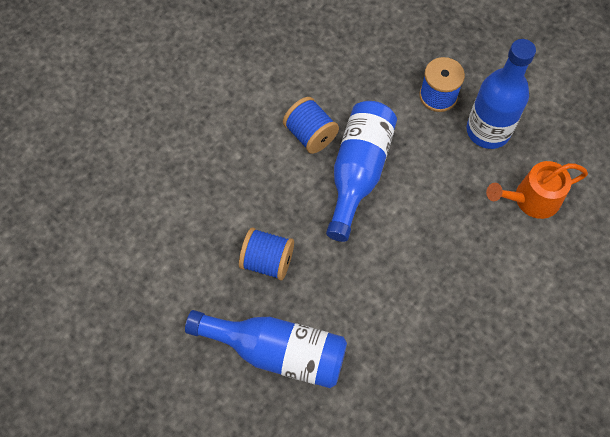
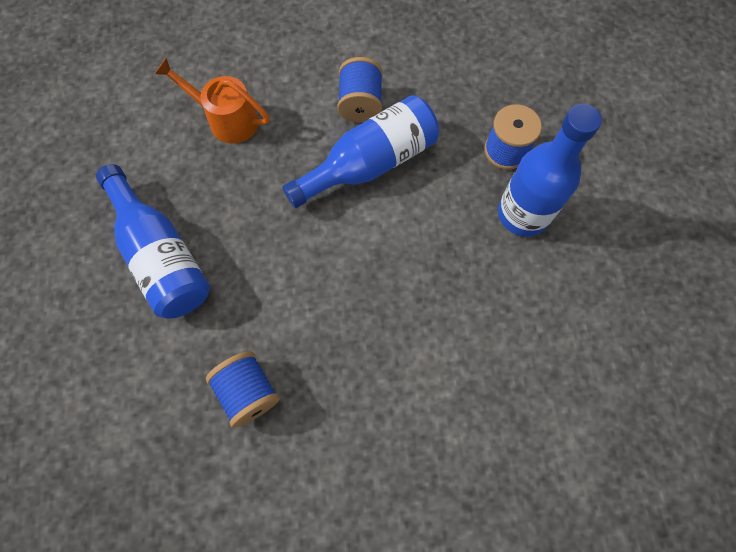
camera: 40 degrees right, 5 degrees up
blue spool [239,227,294,280] -> blue spool moved to [206,351,280,428]
orange watering can [486,161,588,219] -> orange watering can moved to [155,58,270,144]

